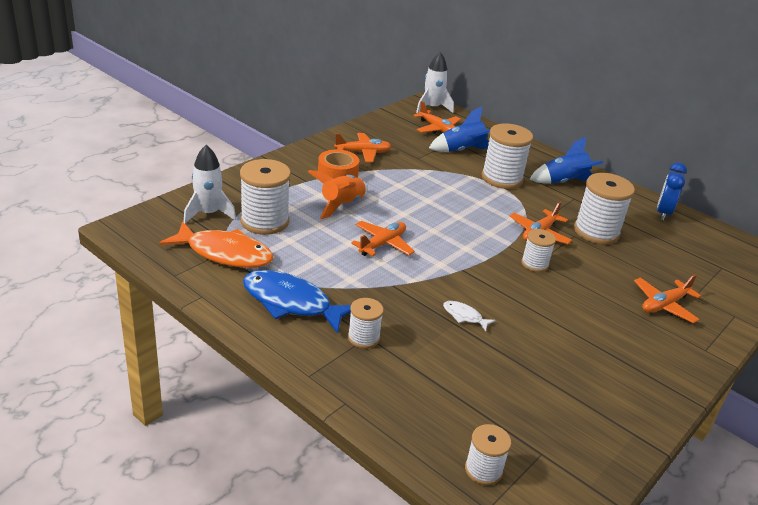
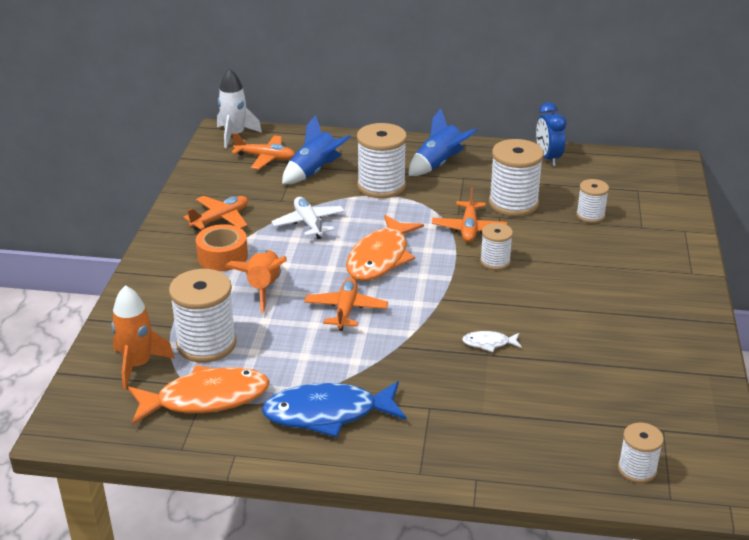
camera: 30 degrees left, 0 degrees up
white rocket [184,145,236,224] -> orange rocket [111,285,175,389]
white spool [348,298,384,349] -> white spool moved to [576,179,609,223]
orange plane [634,274,701,323] -> none
none -> white plane [271,197,345,239]
none -> orange fish [346,215,424,281]

